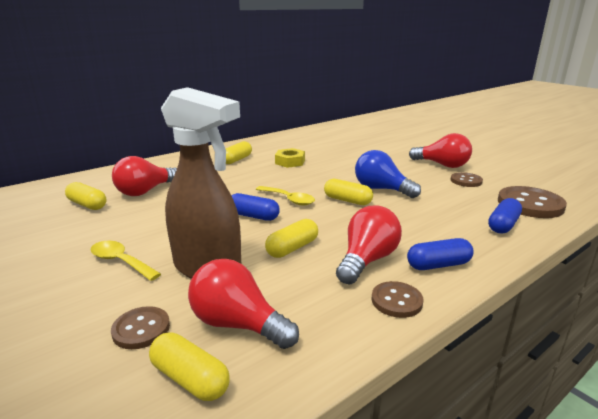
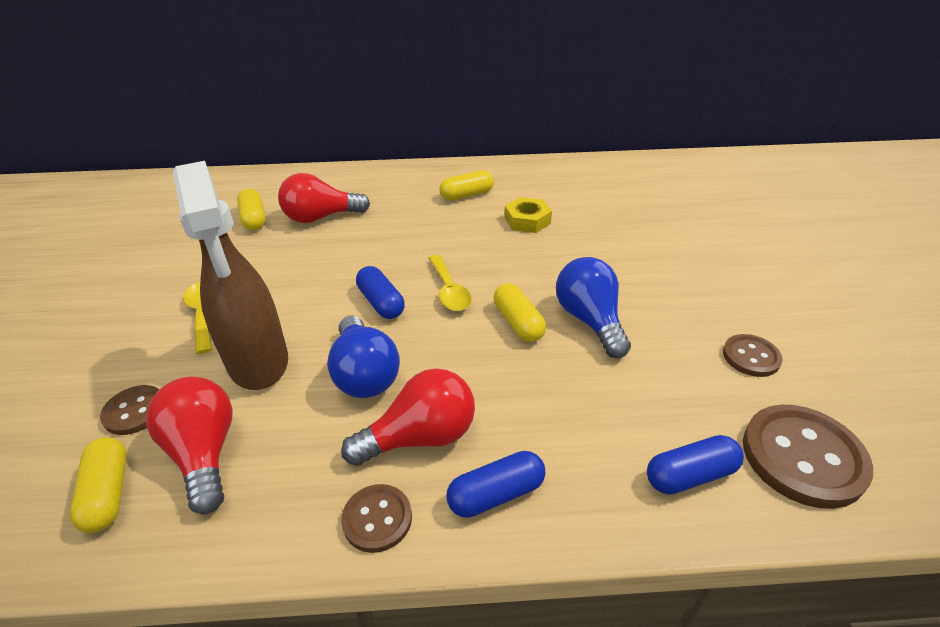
camera: 35 degrees right, 15 degrees up
yellow capsule [265,219,318,258] -> blue light bulb [327,316,400,398]
blue capsule [407,238,474,270] -> blue capsule turned 45 degrees counterclockwise [446,451,545,518]
red light bulb [409,133,472,168] -> none

